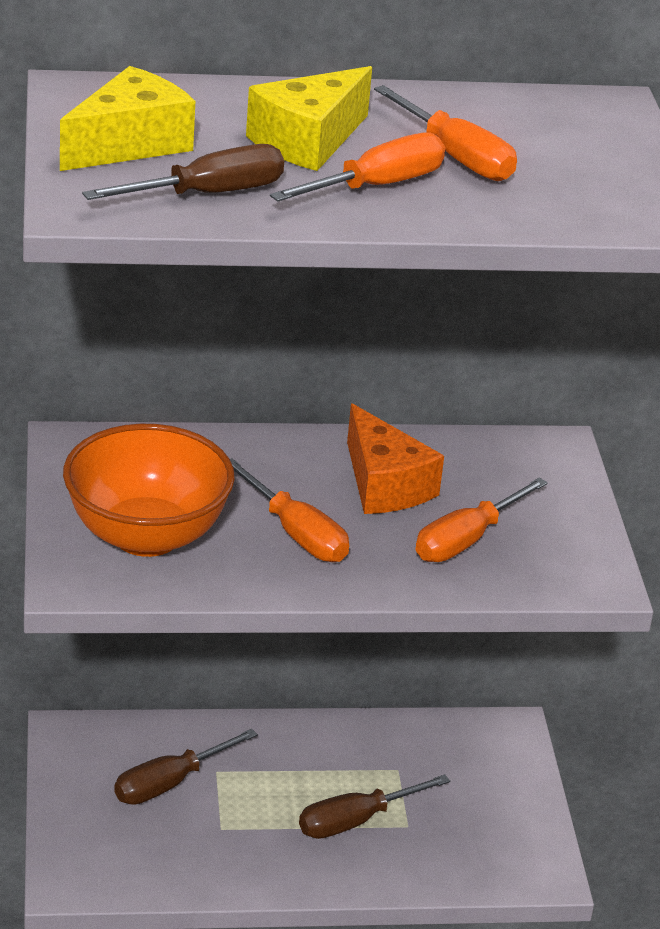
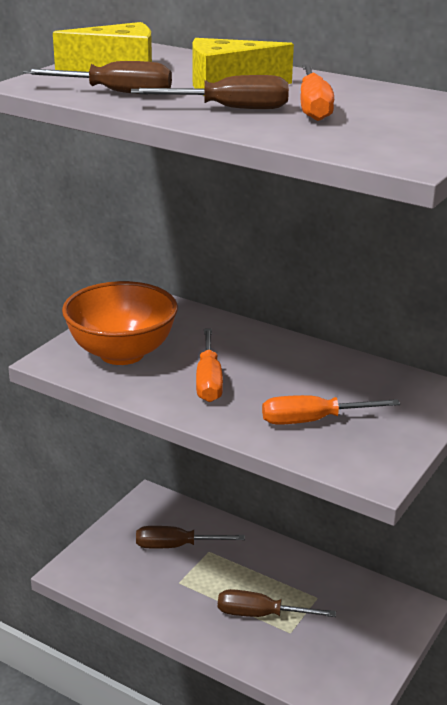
camera: 40 degrees right, 5 degrees down
orange screwdriver [270,132,445,202] -> brown screwdriver [131,75,289,109]
orange cheese [347,403,444,514] -> none

